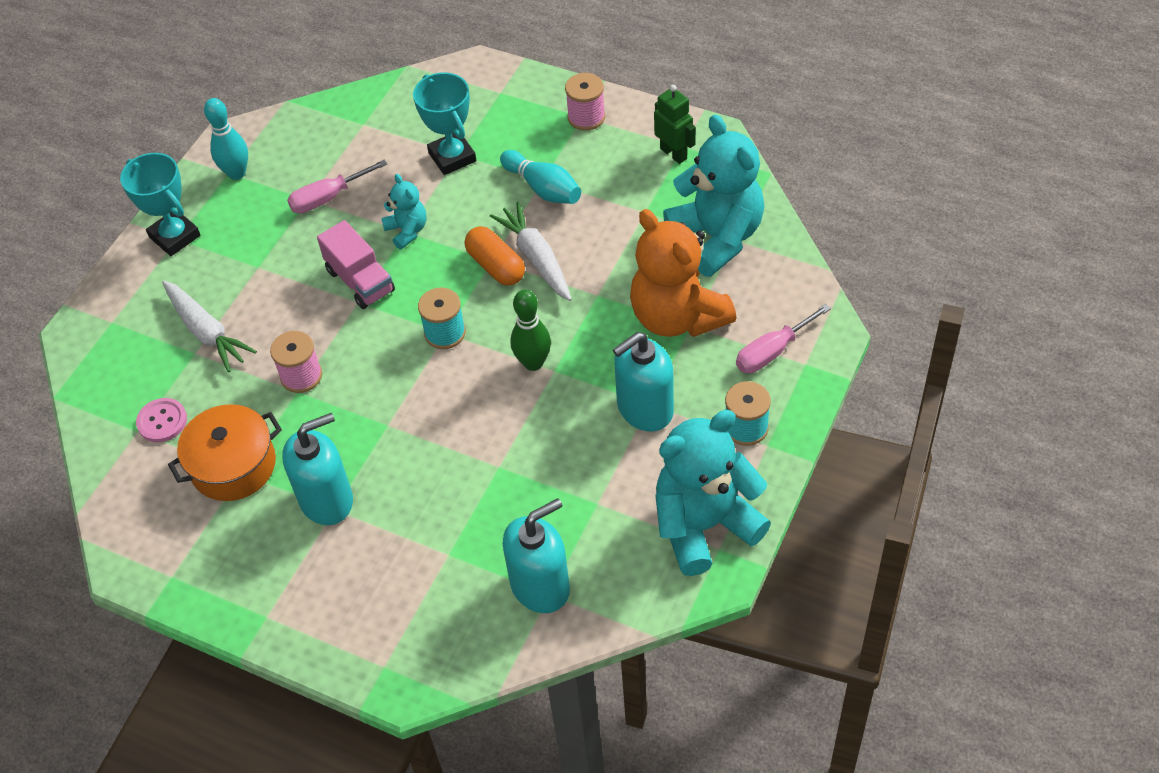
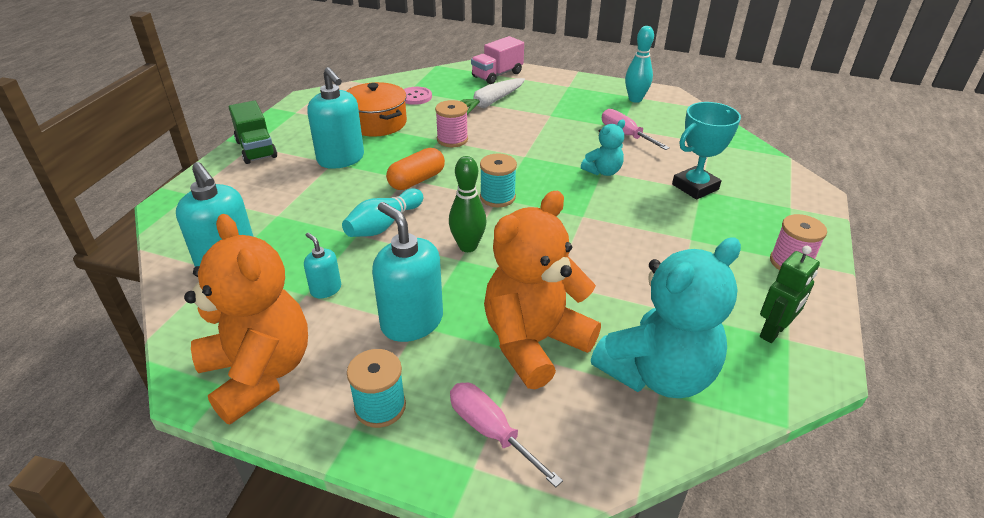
camera: 80 degrees right, 15 degrees down
turquoise trophy [120,153,200,256] -> none
pink truck [317,220,395,309] -> pink truck moved to [471,36,524,84]
orange capsule [465,226,525,286] -> orange capsule moved to [386,148,445,190]
white carrot [490,202,572,301] -> none
turquoise bowling pin [500,150,581,204] -> turquoise bowling pin moved to [342,188,423,237]
turquoise teddy bear [655,410,771,576] -> orange teddy bear [184,214,308,424]
none -> green truck [229,101,277,164]
none -> turquoise soap dispenser [304,232,341,298]

